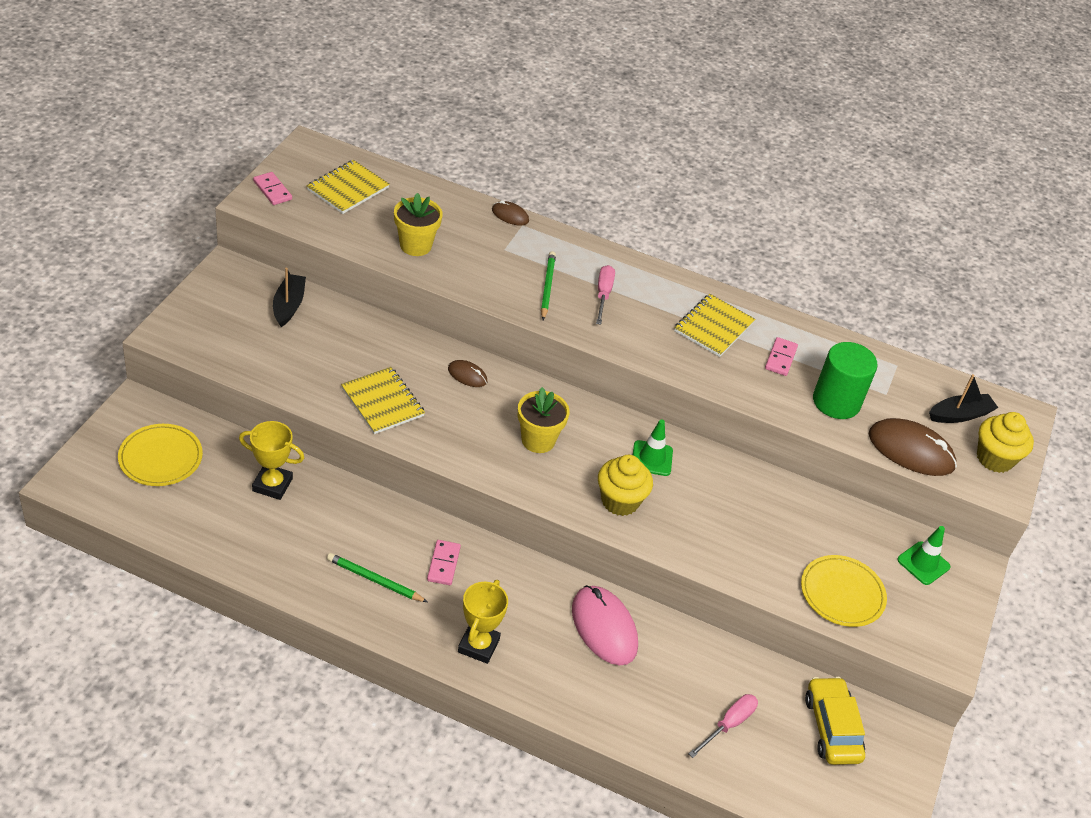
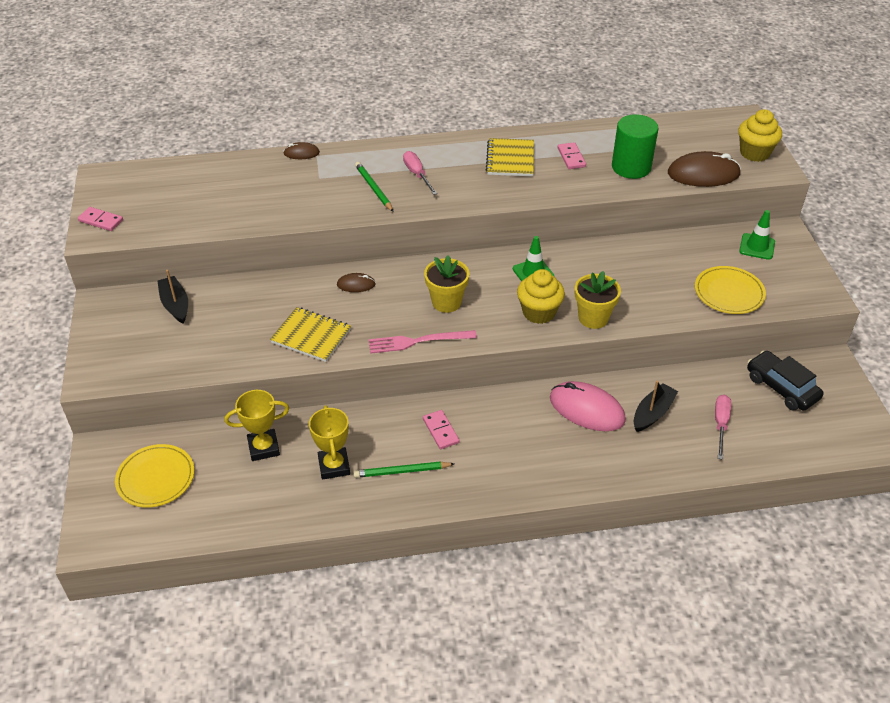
camera: 25 degrees left, 0 degrees up
yellow notebook [307,160,390,214] -> none
yellow flower pot [394,193,443,256] -> yellow flower pot moved to [575,271,621,329]
yellow trophy [458,580,508,664] -> yellow trophy moved to [309,405,350,480]
yellow car [805,677,865,765] -> black car [747,351,824,411]
black boat [929,374,998,423] -> black boat moved to [634,381,678,432]
none -> pink fork [369,330,477,354]

